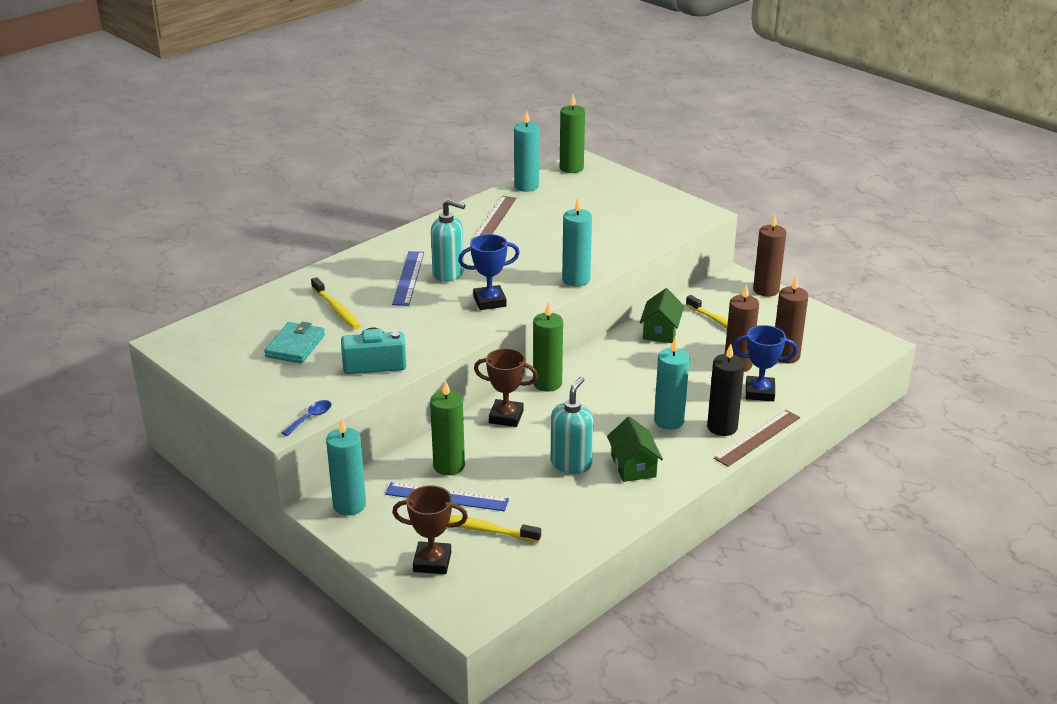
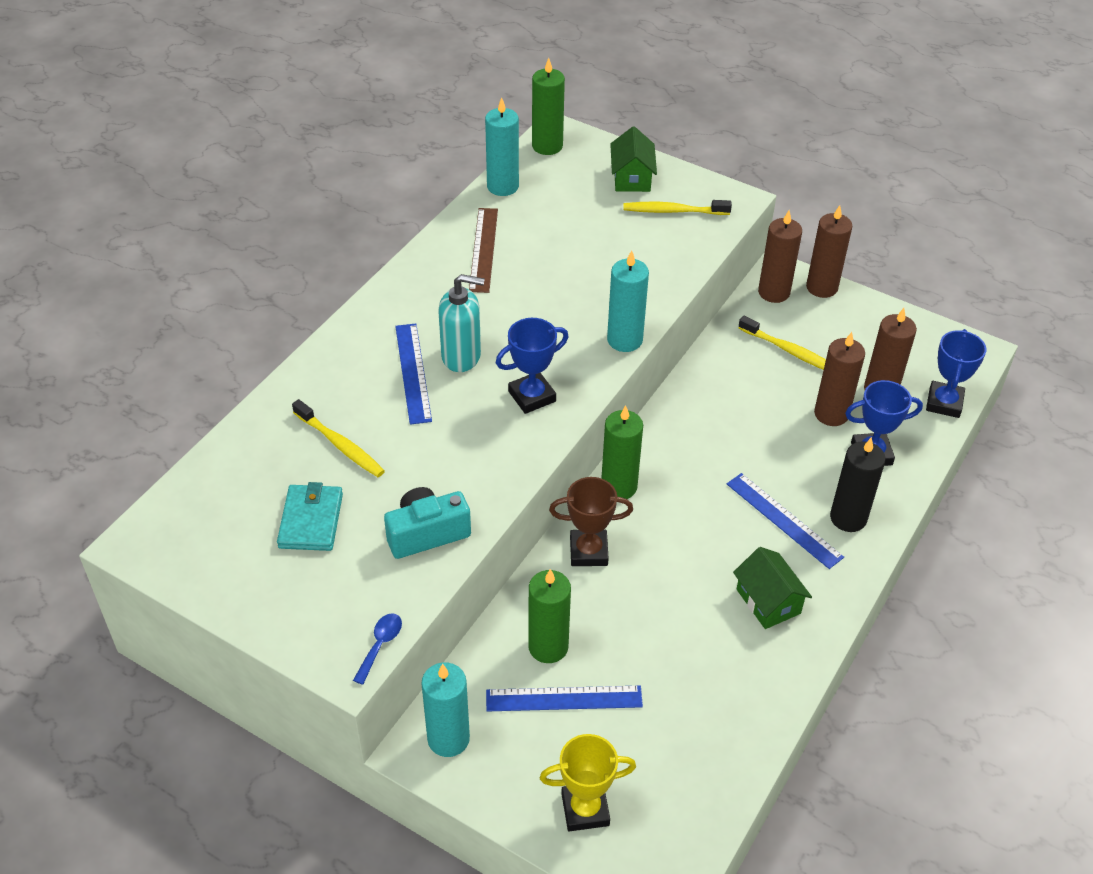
camera: 15 degrees left, 15 degrees up
brown trophy [392,485,468,574] -> yellow trophy [540,734,636,831]
yellow toothbrush [449,515,541,543] -> yellow toothbrush moved to [623,200,732,215]
turquoise soap dispenser [551,377,594,474] -> none
green house [640,288,684,343] -> green house moved to [610,126,657,192]
turquoise candle [654,338,689,430] -> blue ruler [727,473,844,569]
brown ruler [714,410,800,467] -> none
none -> brown candle [758,211,802,303]
none -> blue trophy [926,329,986,418]

